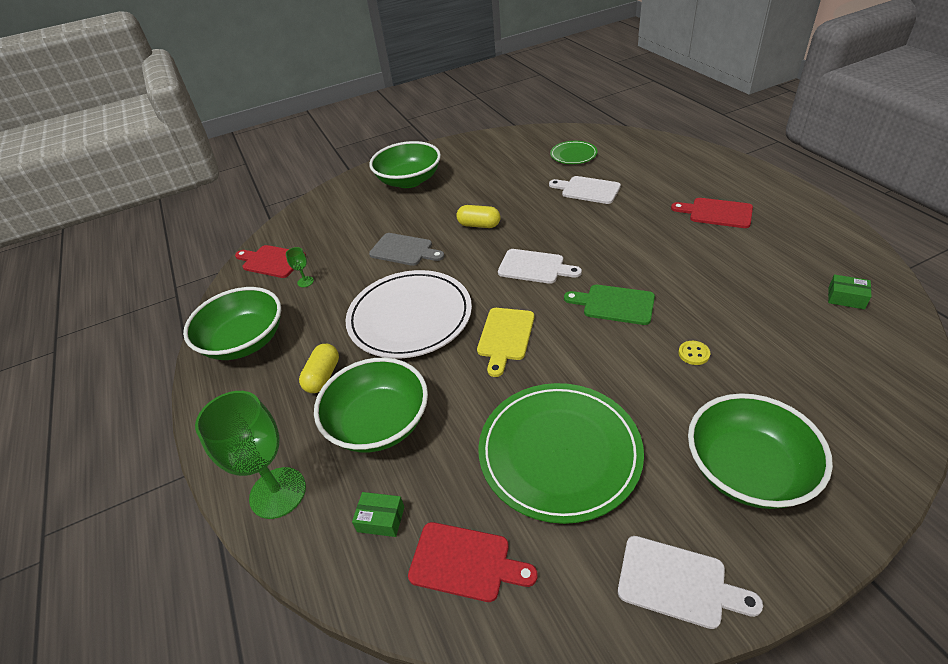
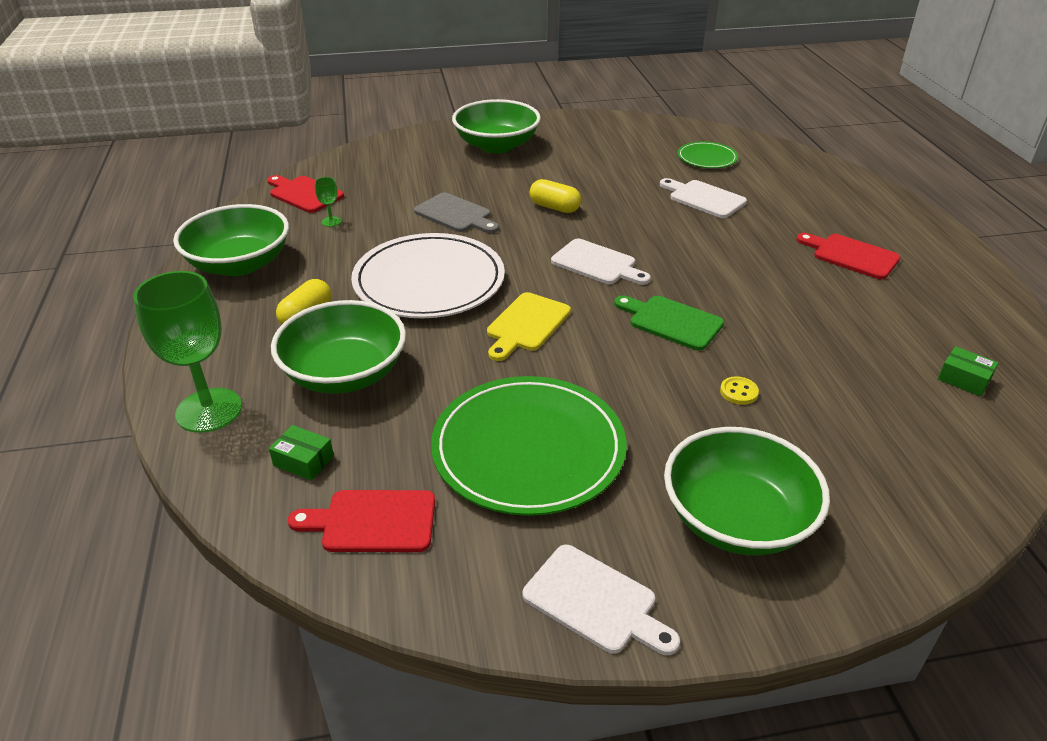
camera: 10 degrees right, 5 degrees down
red cutting board [408,522,537,602] -> red cutting board turned 150 degrees clockwise [288,490,435,552]

